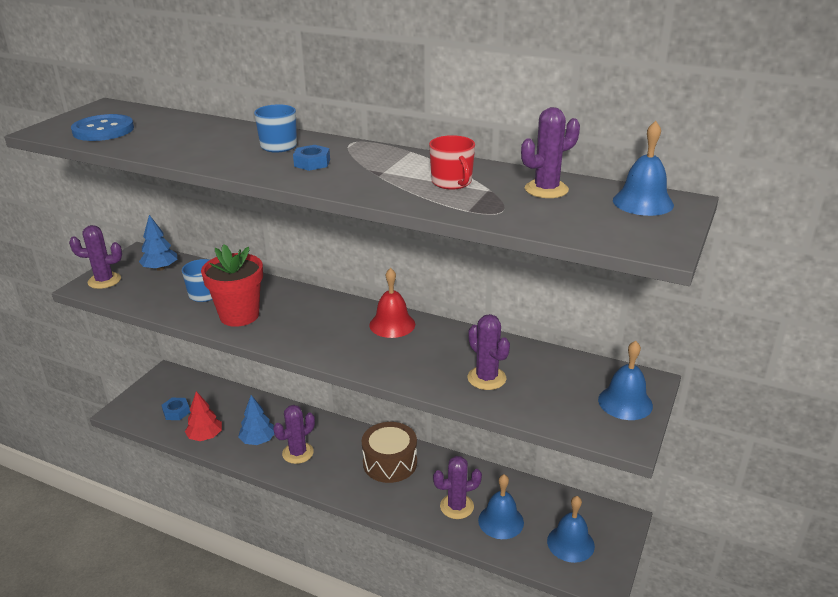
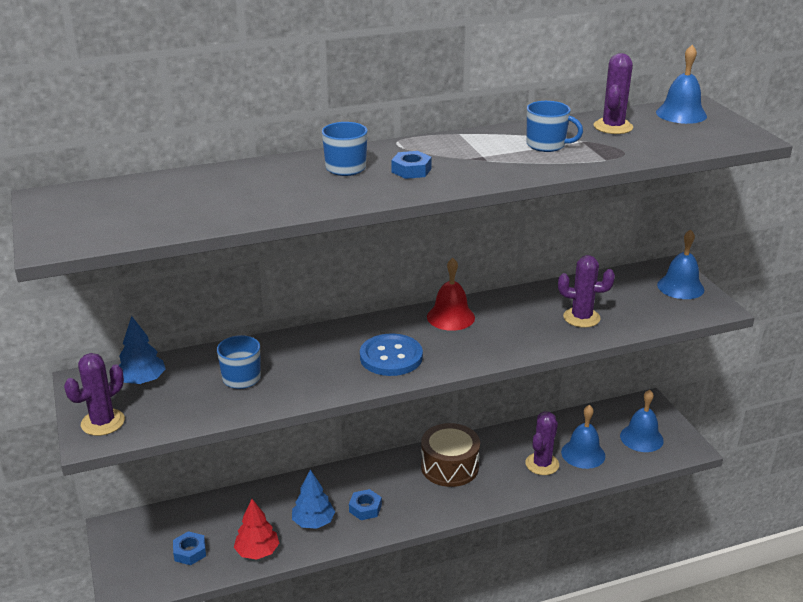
camera: 45 degrees left, 0 degrees up
blue button [71,114,134,141] -> blue button moved to [360,333,423,376]
red flower pot [201,244,263,327] -> none
purple cactus [273,405,315,464] -> blue nut [349,489,382,520]
red mug [429,135,475,190] -> blue mug [527,101,583,152]

